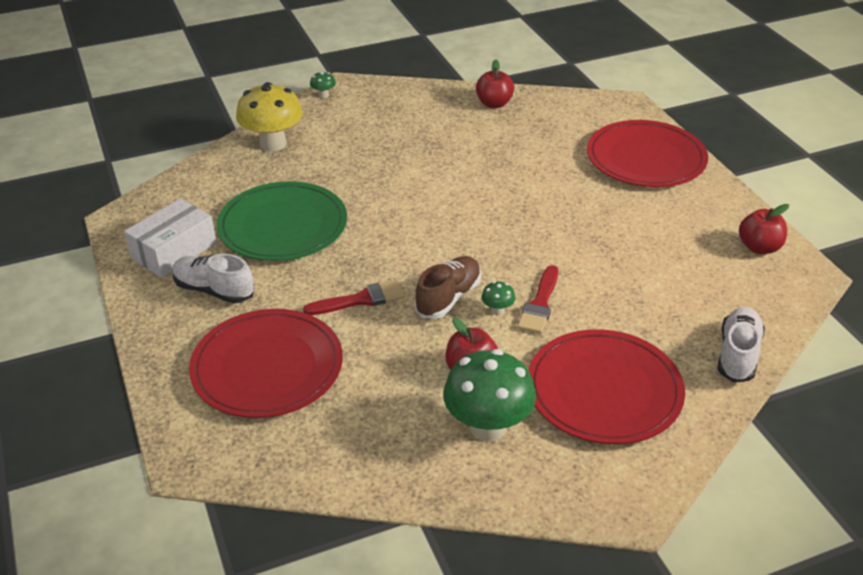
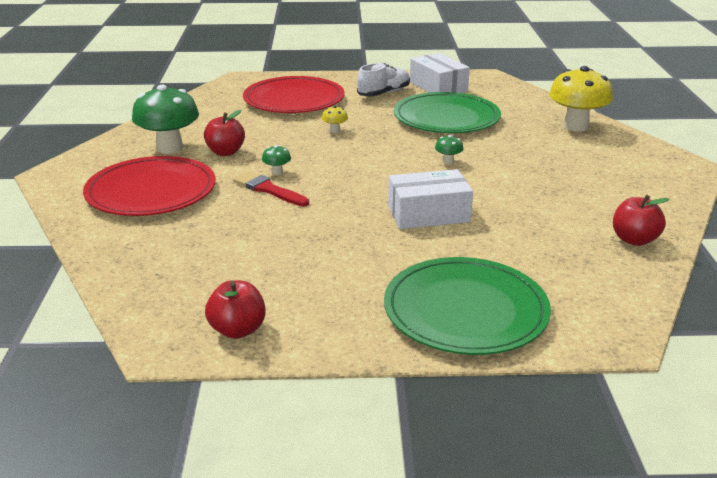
camera: 110 degrees right, 10 degrees down
red brush [303,280,405,315] -> yellow mushroom [322,106,348,133]
green mushroom [310,72,336,98] -> green mushroom moved to [435,135,464,164]
brown shoe [415,256,481,319] -> none
red plate [587,120,708,187] -> green plate [384,257,551,355]
white shoe [718,307,765,383] -> none
none -> white box [388,169,473,229]

